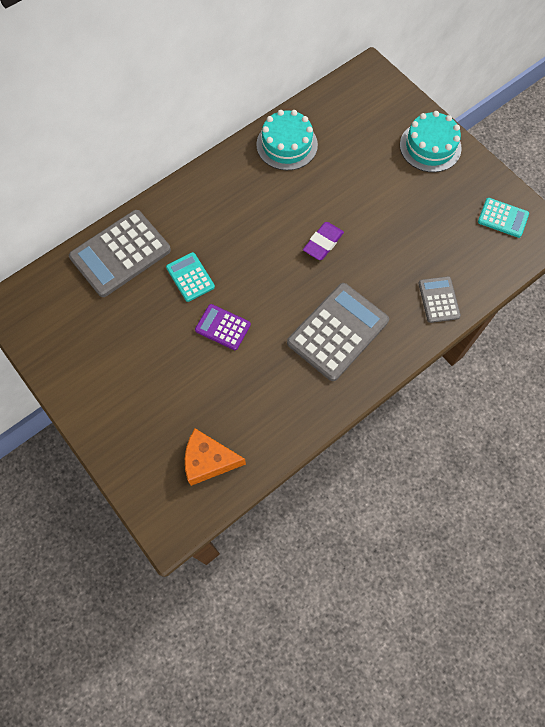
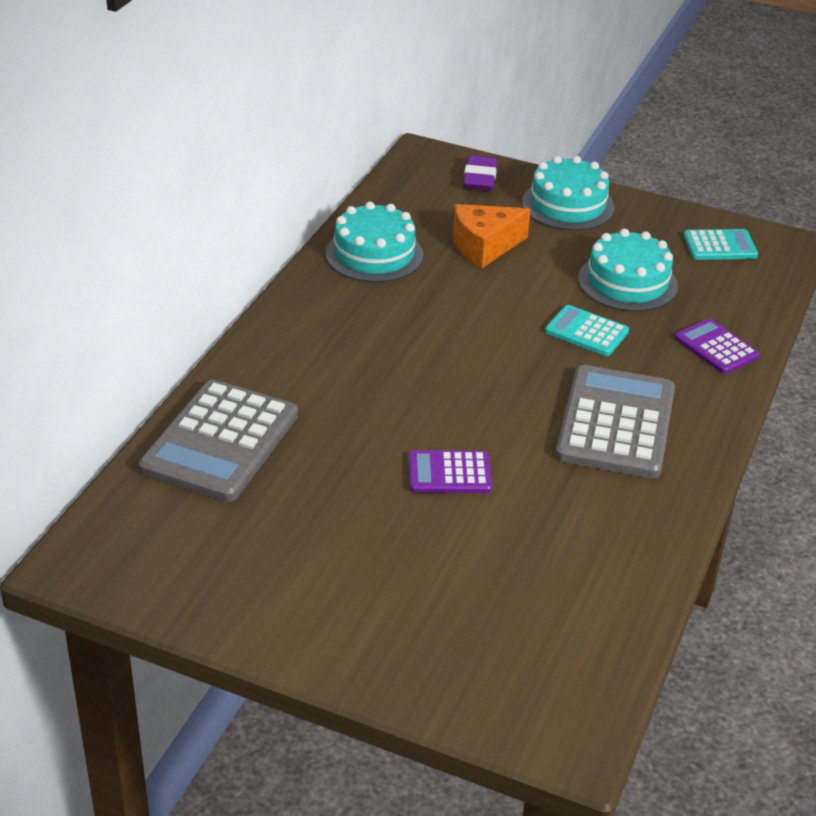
camera: 30 degrees left, 30 degrees down
turquoise calculator [166,252,215,302] -> turquoise calculator moved to [545,305,629,356]
orange cheese [185,429,246,486] -> orange cheese moved to [453,204,531,268]
purple eraser [303,222,344,260] -> purple eraser moved to [463,156,497,191]
grey calculator [418,276,461,323] -> purple calculator [675,318,760,374]
none -> turquoise cake [578,229,678,312]

